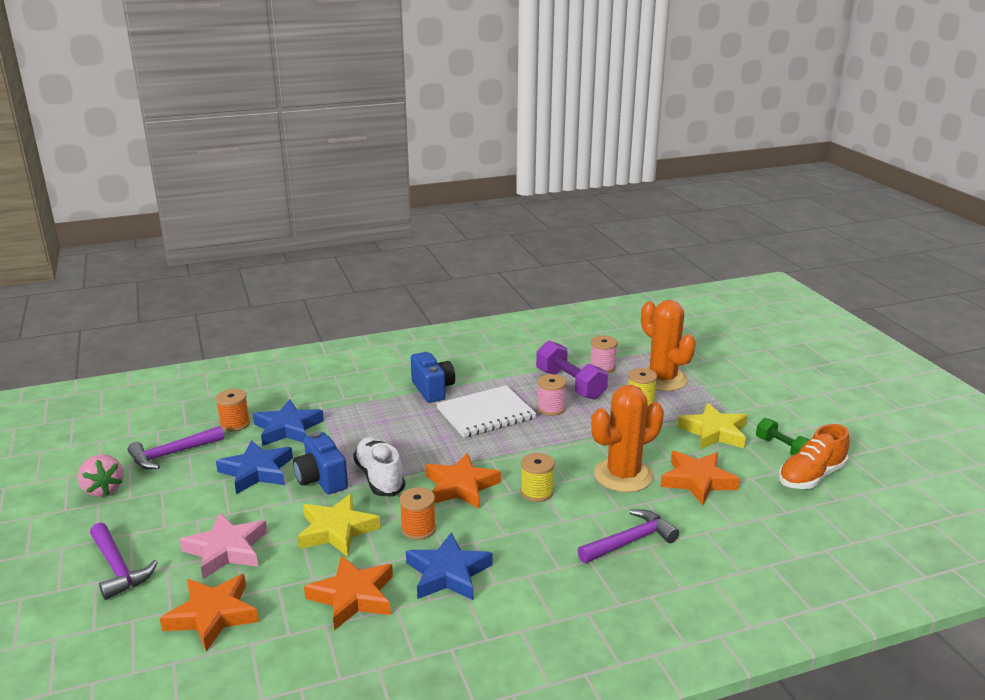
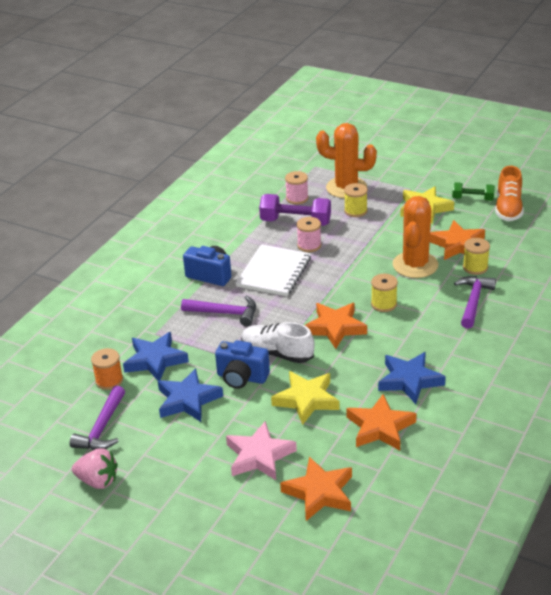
camera: 40 degrees left, 10 degrees up
purple hammer [90,523,158,600] -> purple hammer moved to [181,295,256,326]
orange spool [399,487,436,540] -> none
none -> yellow spool [463,238,490,275]

